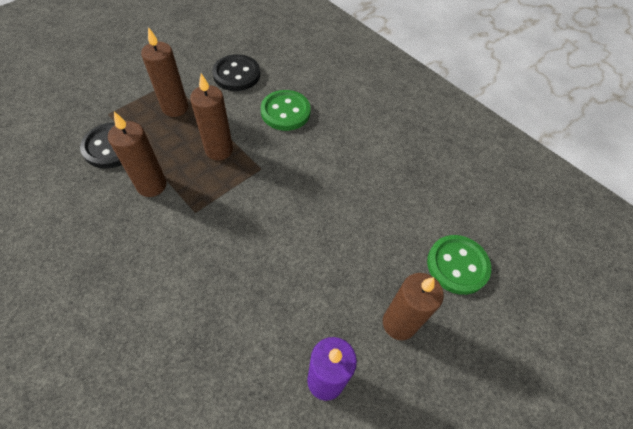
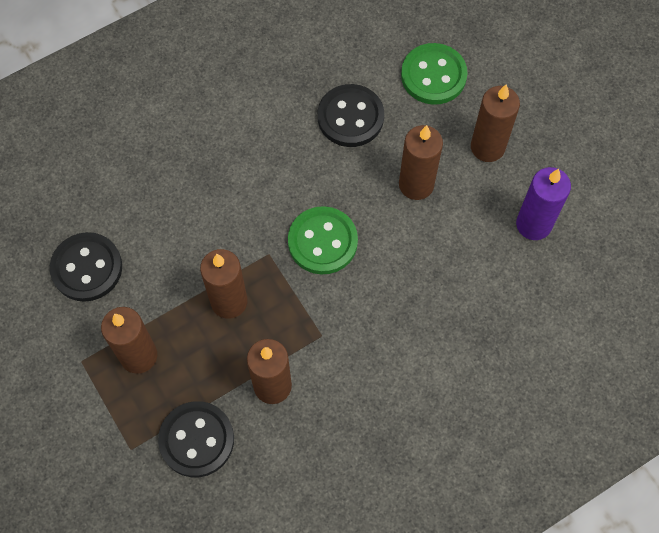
camera: 75 degrees left, 10 degrees up
green button [261,90,311,131] -> green button moved to [288,206,358,275]
none -> black button [318,84,384,147]
none -> brown candle [399,125,443,200]

